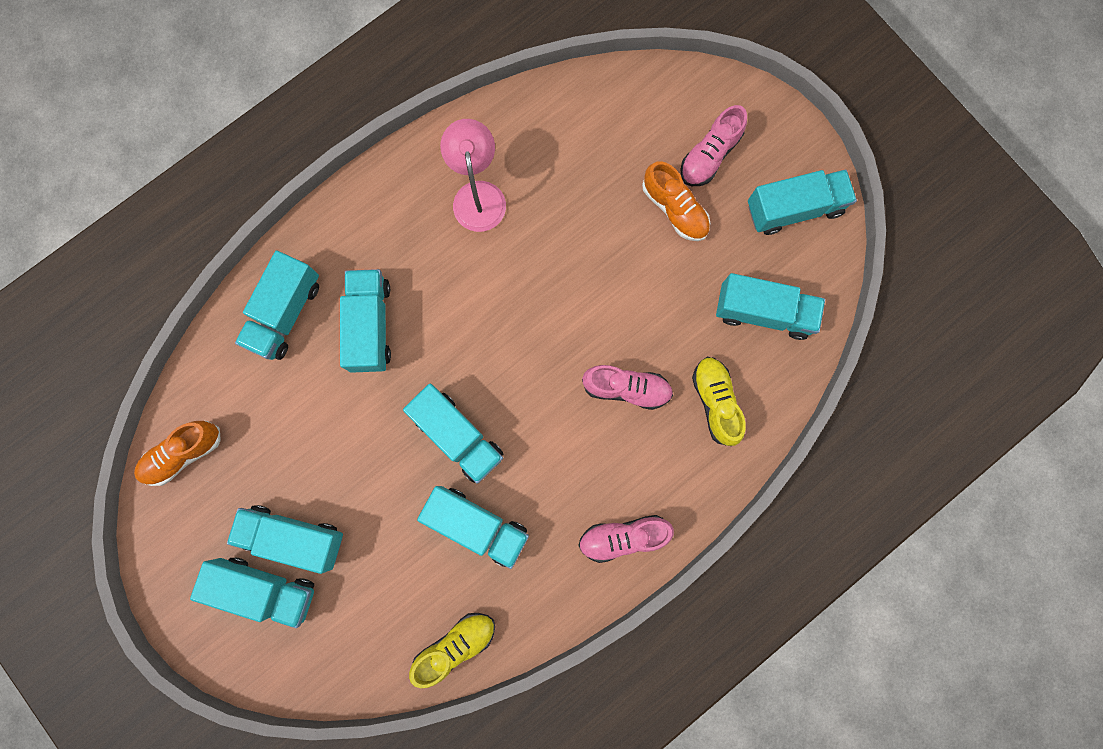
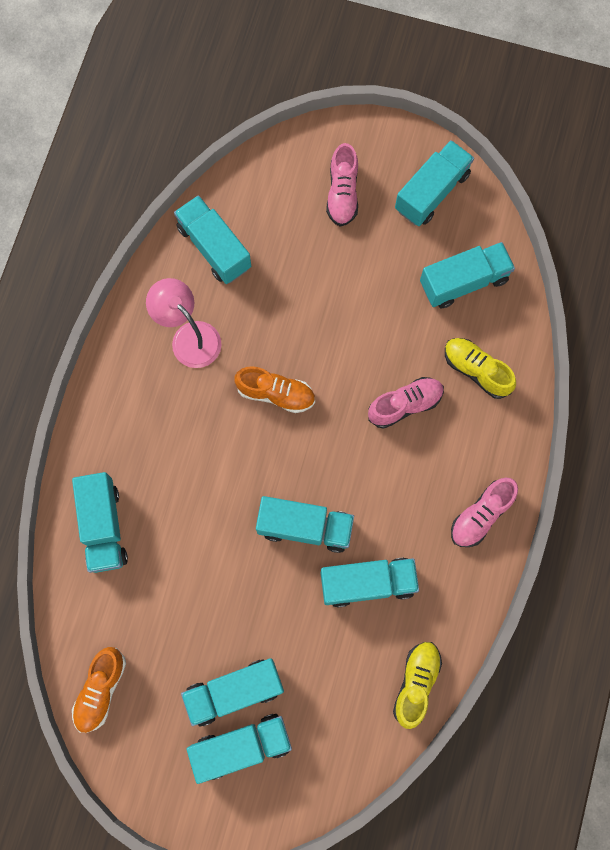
camera: 35 degrees left, 5 degrees down
turquoise truck [340,269,391,373] -> turquoise truck moved to [174,195,251,284]
orange shoe [642,161,710,241] -> orange shoe moved to [234,366,315,413]

